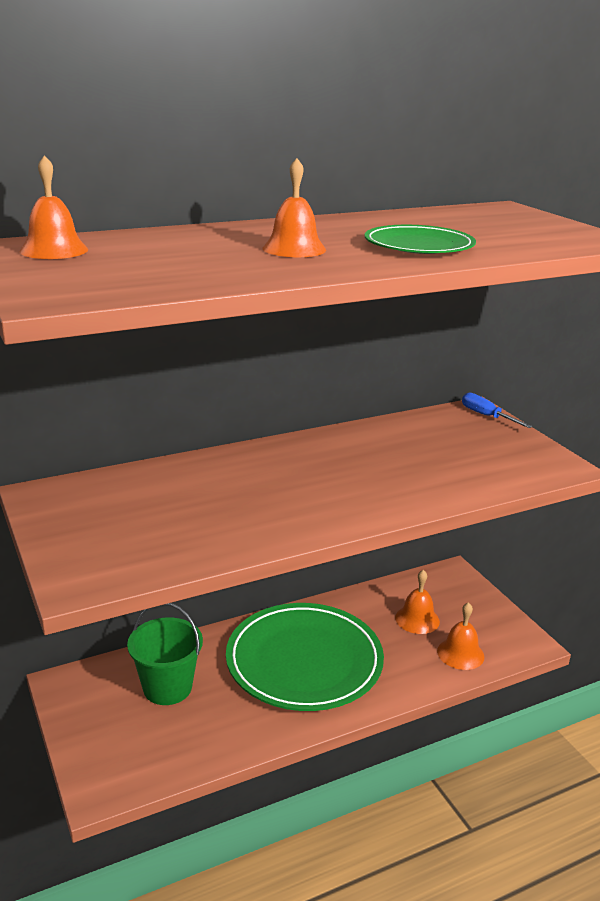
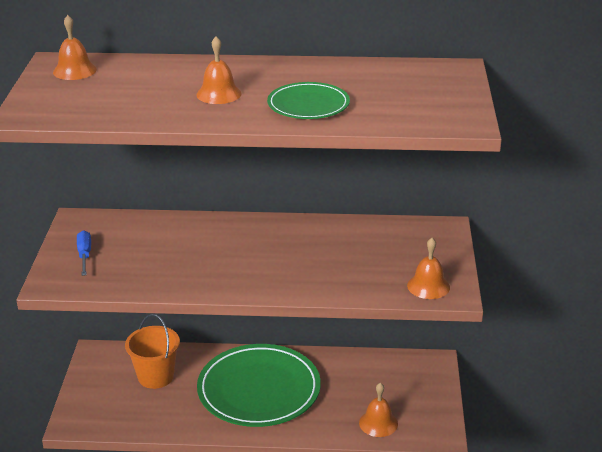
camera: 30 degrees right, 5 degrees up
green bucket [127,603,203,705] -> orange bucket [125,314,180,389]
orange bell [395,570,440,634] -> orange bell moved to [407,238,450,299]
blue screwdriver [462,392,532,428] -> blue screwdriver moved to [77,230,91,276]

